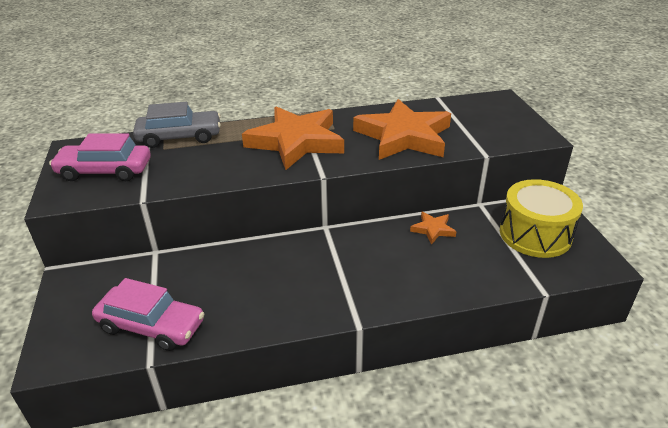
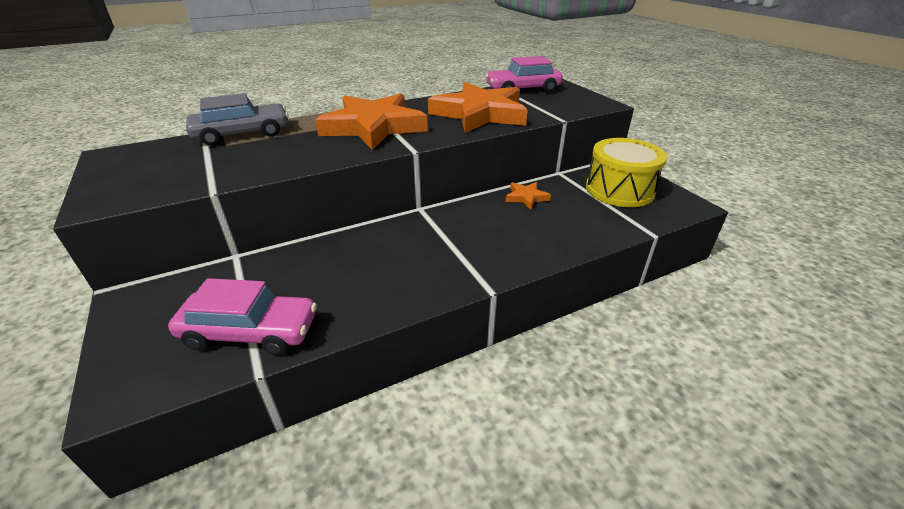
camera: 15 degrees left, 0 degrees up
pink car [49,133,151,181] -> pink car moved to [485,56,563,92]

